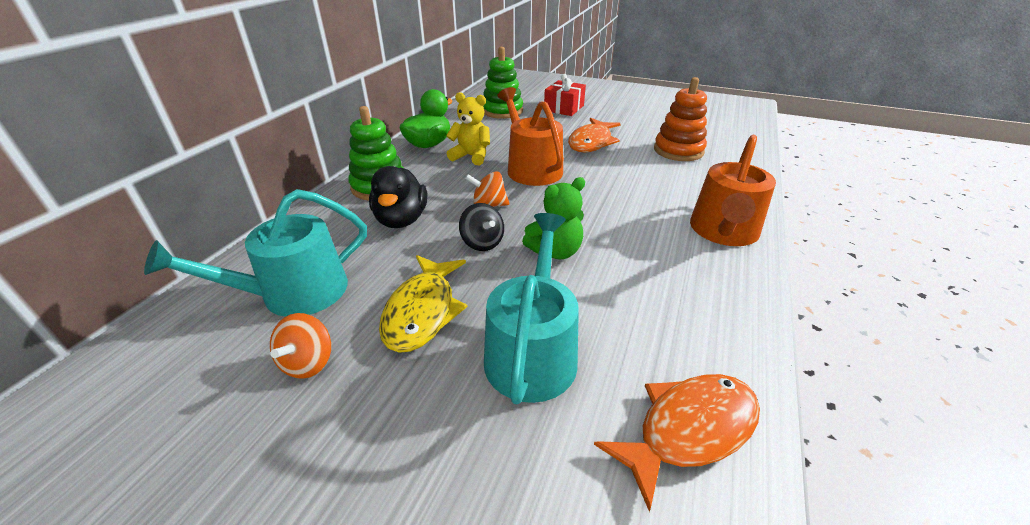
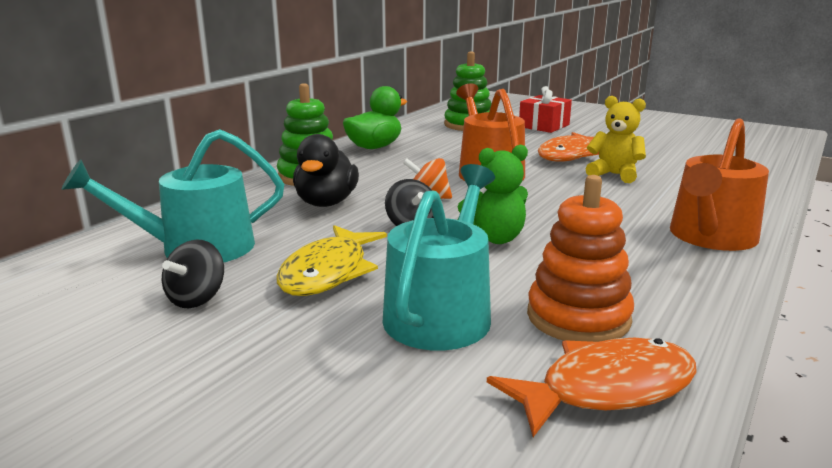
camera: 10 degrees right, 15 degrees down
orange spinning top [270,313,331,379] -> black spinning top [162,240,224,309]
yellow teddy bear [446,92,490,165] -> yellow teddy bear moved to [585,96,646,183]
orange stacking toy [654,77,707,161] -> orange stacking toy moved to [527,175,634,342]

